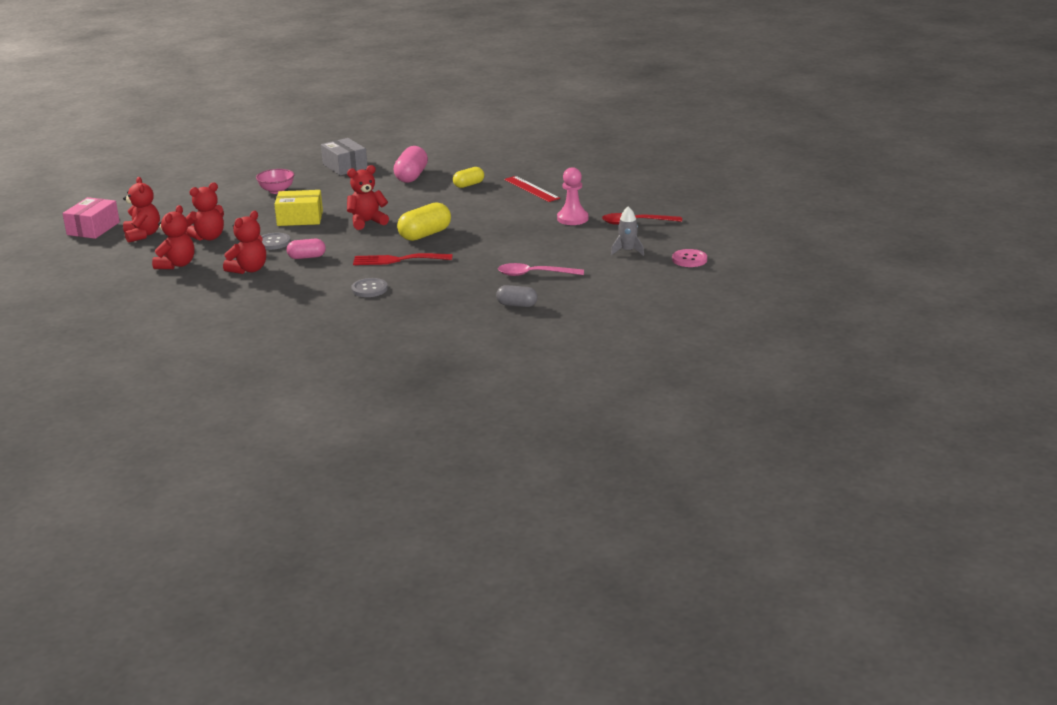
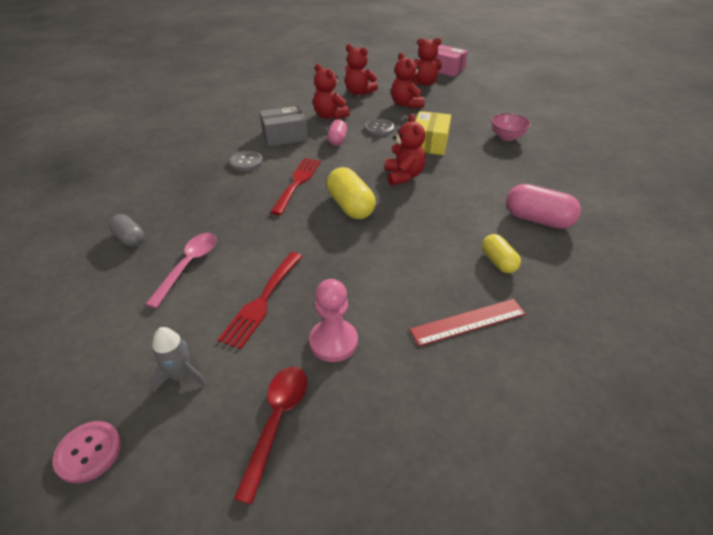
camera: 105 degrees right, 15 degrees up
grey box [321,138,368,176] -> grey box moved to [260,106,308,147]
grey capsule [496,285,538,307] -> grey capsule turned 75 degrees counterclockwise [108,214,144,247]
none -> red fork [218,252,302,349]

